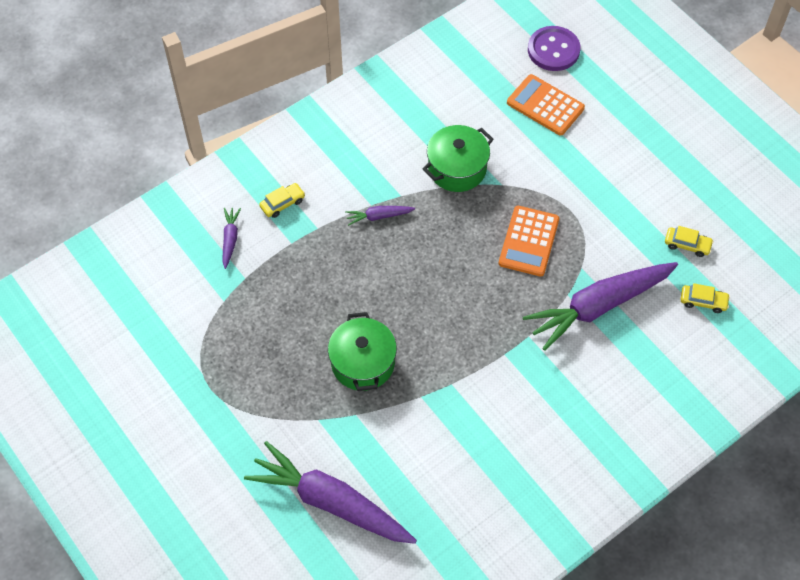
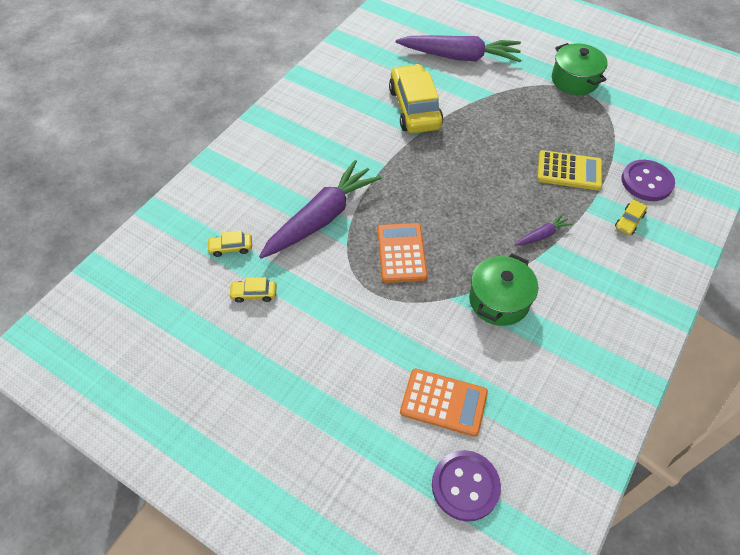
camera: 160 degrees right, 5 degrees down
purple carrot [222,208,241,269] -> purple button [622,160,675,201]
green pot [328,312,397,391] -> green pot moved to [552,43,608,95]
none -> yellow car [389,64,443,133]
none -> yellow calculator [537,150,602,190]

